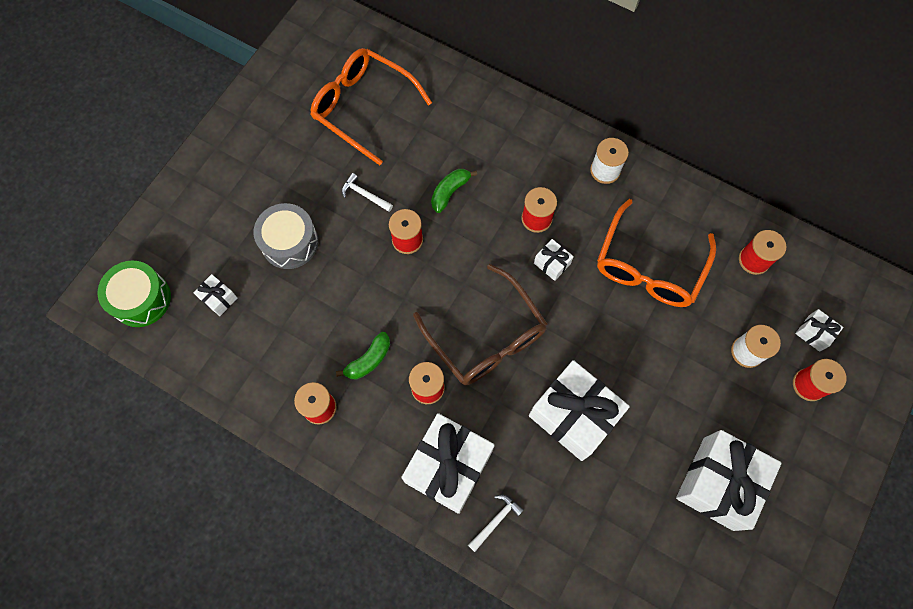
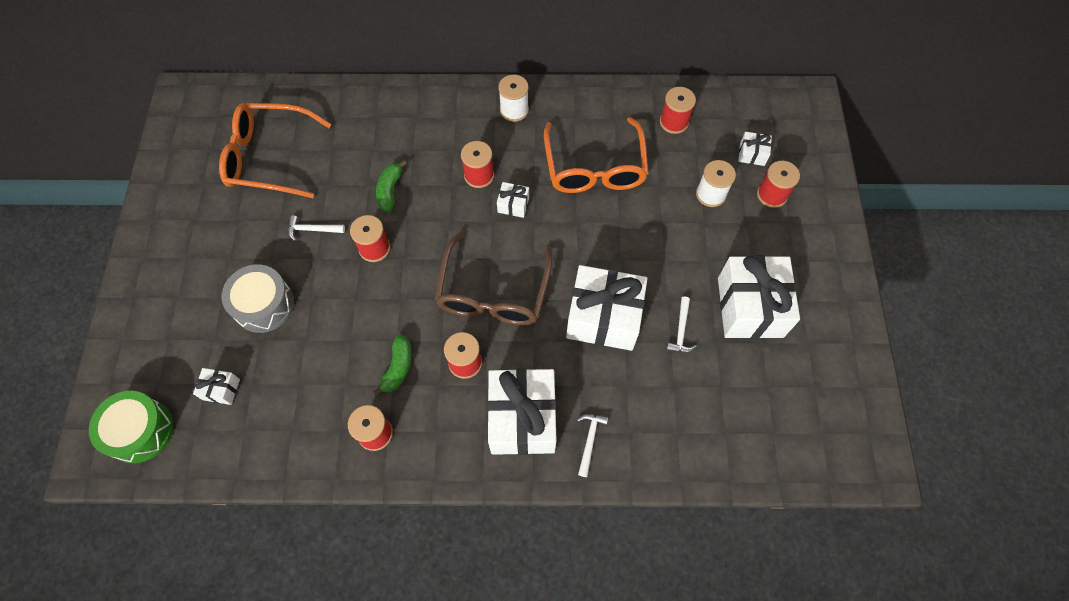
camera: 30 degrees left, 5 degrees down
brown glasses [413,264,547,385] -> brown glasses turned 75 degrees clockwise [435,231,553,325]
none -> white hammer [666,297,697,353]

